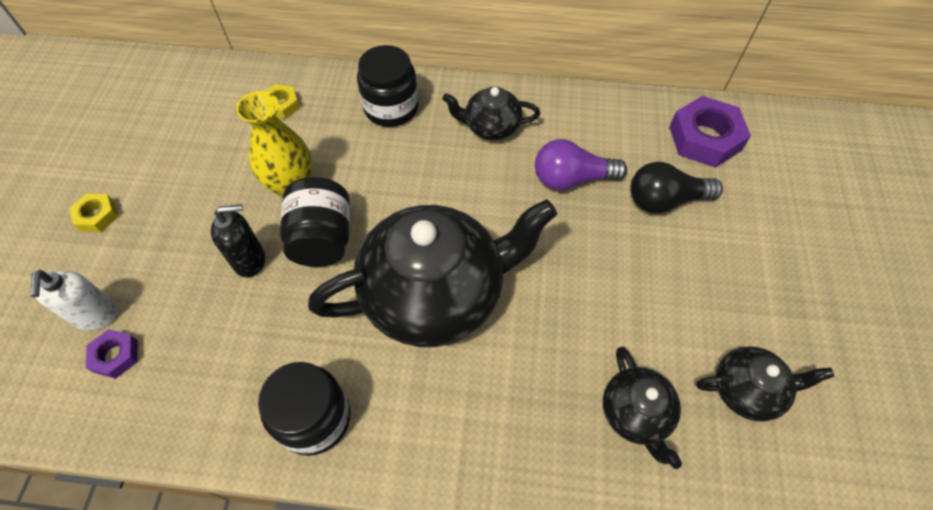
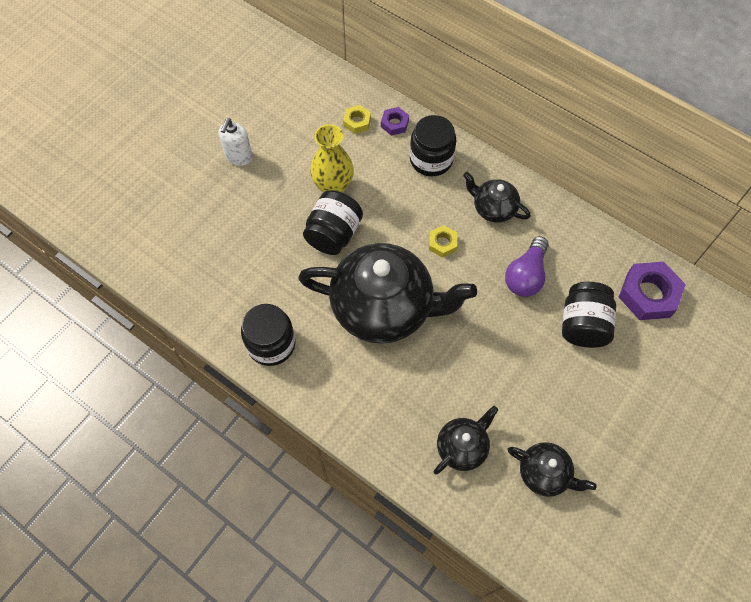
camera: 30 degrees right, 5 degrees up
white soap dispenser [30,270,118,331] -> white soap dispenser moved to [219,118,253,166]
yellow nut [69,193,118,232] -> yellow nut moved to [429,225,457,258]
purple nut [86,329,138,379] -> purple nut moved to [381,107,409,136]
black soap dispenser [211,204,265,277] -> none
purple light bulb [535,139,627,190] -> purple light bulb turned 90 degrees counterclockwise [505,236,549,297]
black teapot [603,347,682,469] -> black teapot turned 150 degrees counterclockwise [434,406,498,475]
black light bulb [630,162,723,214] -> black jar [562,282,616,348]

